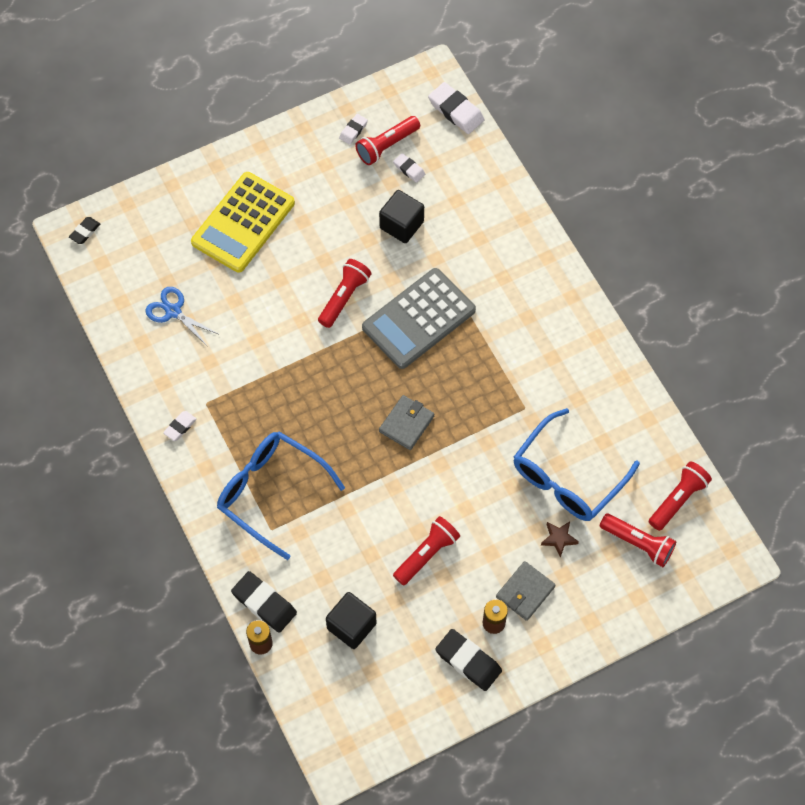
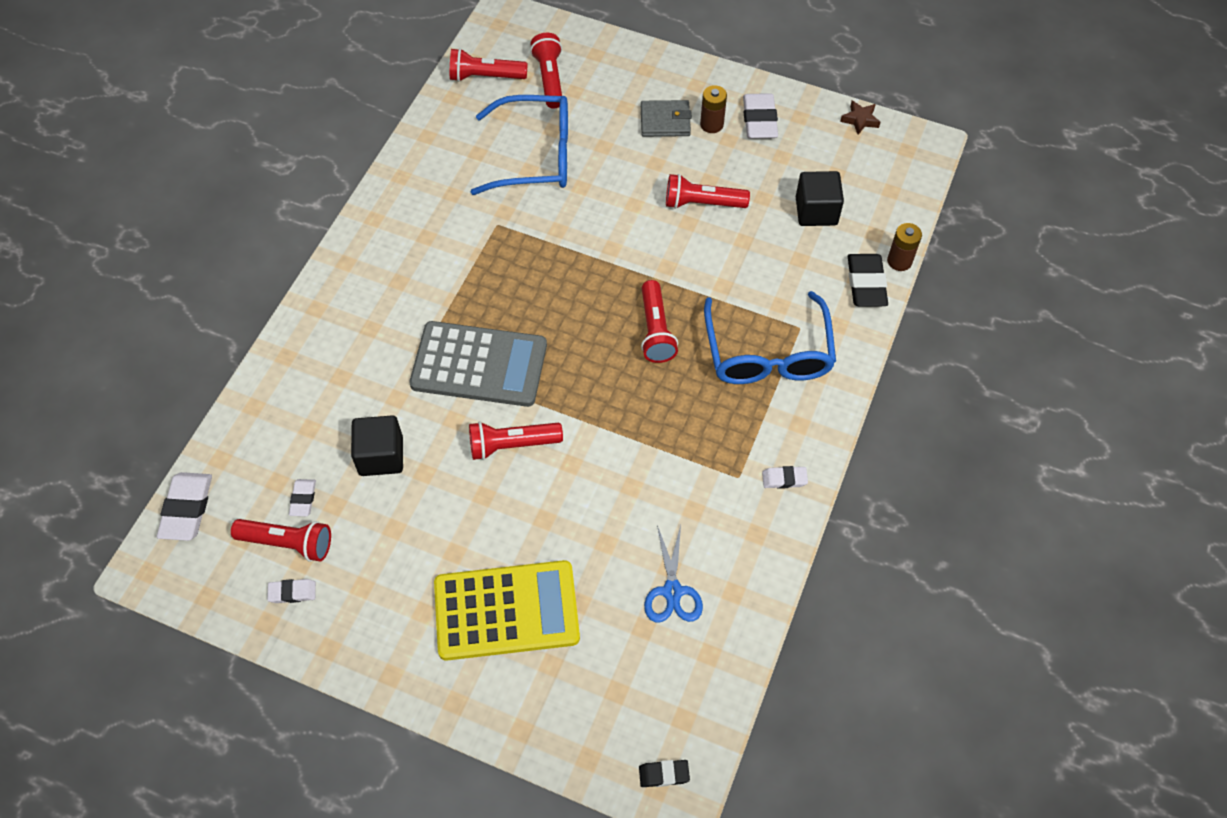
camera: 130 degrees left, 5 degrees down
grey wallet [379,395,434,450] -> none
black eraser [435,629,502,691] -> white eraser [743,93,778,139]
brown star [541,521,579,557] -> brown star moved to [840,100,880,135]
none -> red flashlight [641,280,678,363]

